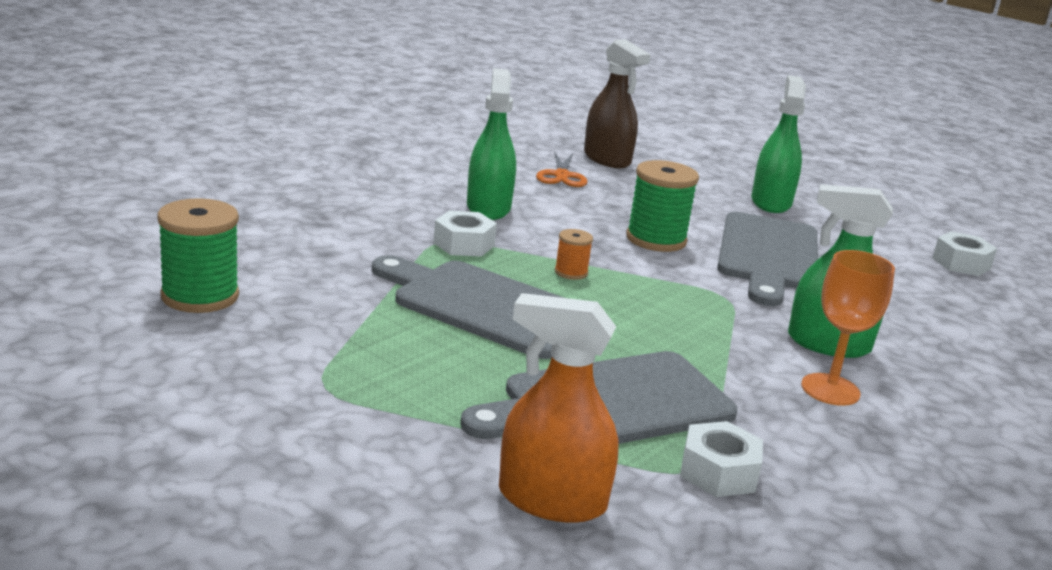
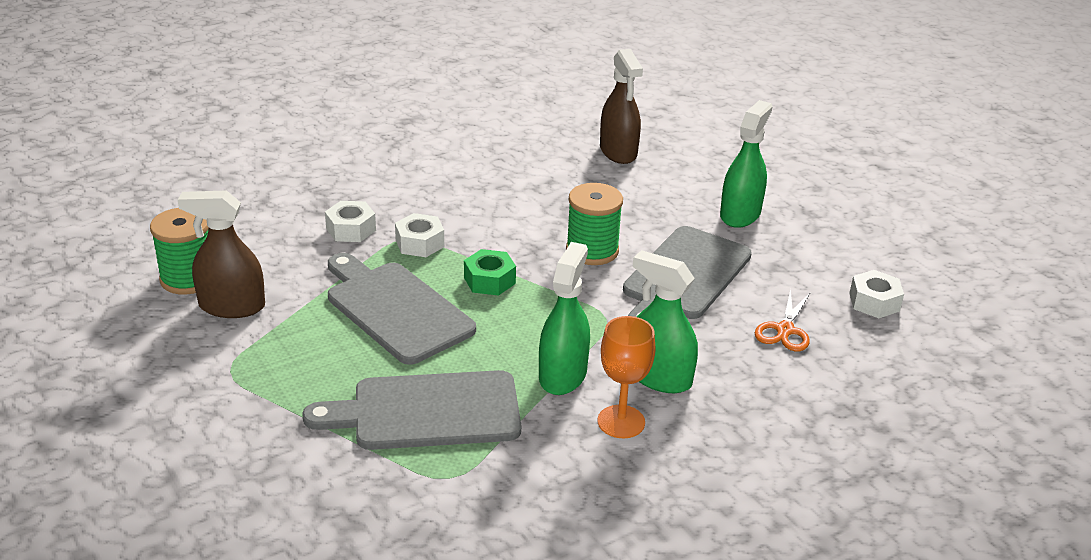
camera: 20 degrees right, 10 degrees up
green spray bottle [467,68,516,220] -> green spray bottle moved to [539,242,590,395]
orange spray bottle [499,293,619,523] -> none
orange scissors [536,152,587,187] -> orange scissors moved to [755,289,811,351]
orange spool [555,229,593,280] -> green nut [464,249,516,296]
white nut [680,421,763,497] -> white nut moved to [325,201,376,242]
none -> brown spray bottle [178,190,265,318]

